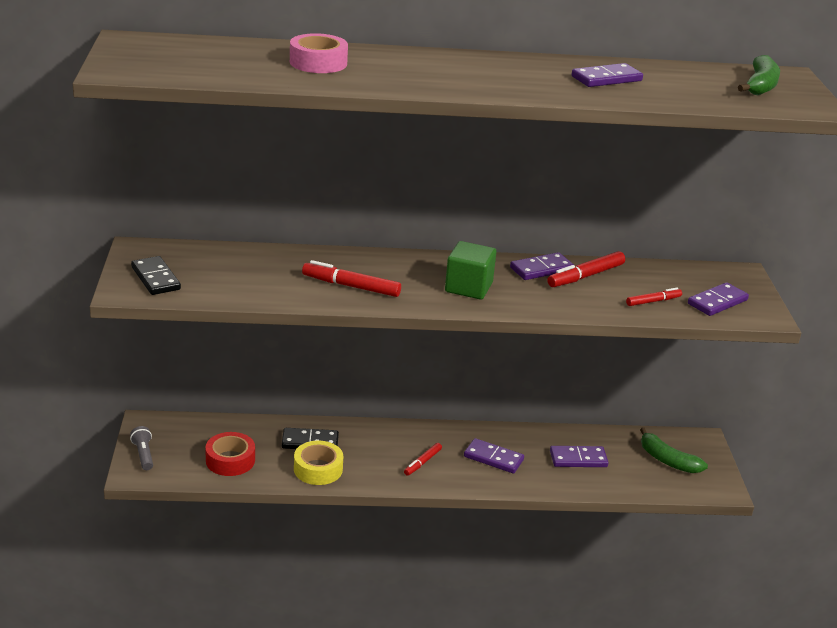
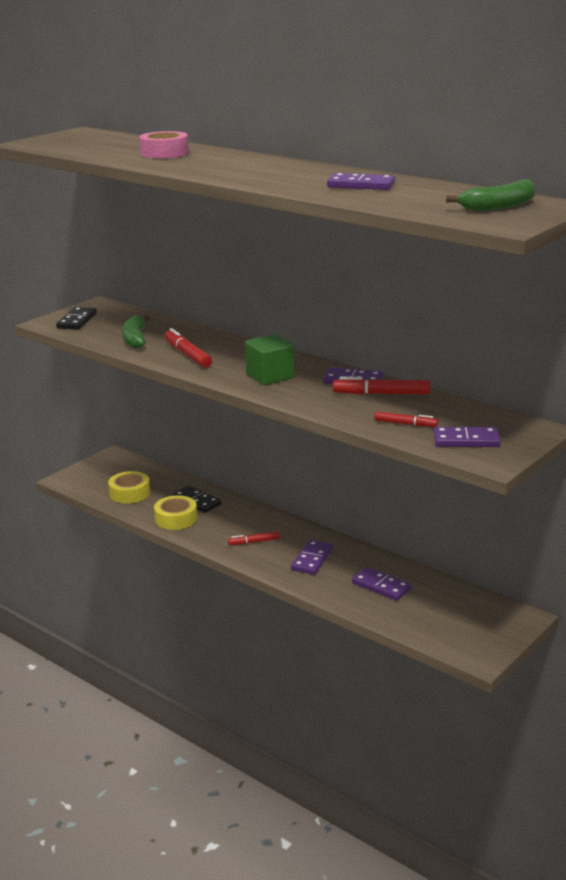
camera: 45 degrees right, 5 degrees down
grey flashlight [130,426,153,470] -> none
red tape [205,432,255,476] -> yellow tape [108,471,150,503]
purple domino [464,438,524,473] -> purple domino turned 45 degrees clockwise [291,540,333,575]
green banana [640,428,708,473] -> green banana moved to [122,315,150,349]

